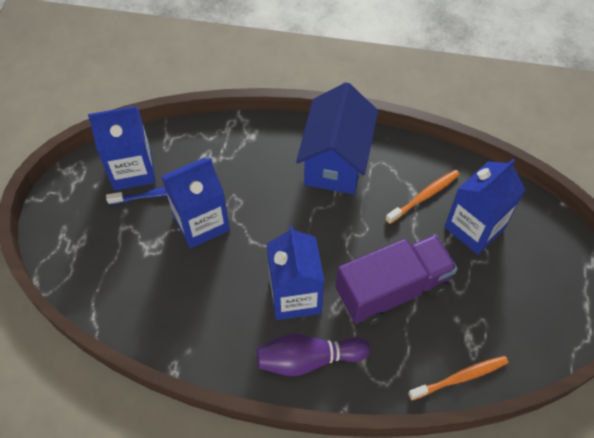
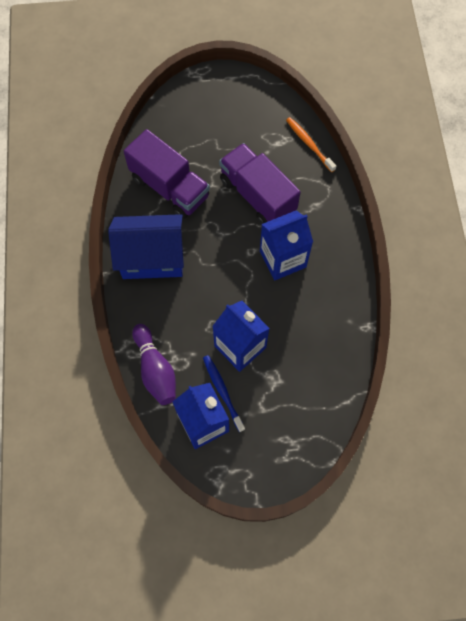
camera: 105 degrees left, 10 degrees up
purple bowling pin [257,334,370,376] -> purple bowling pin moved to [132,324,176,405]
orange toothbrush [385,170,460,224] -> purple truck [124,129,210,219]
blue carton [444,159,525,255] -> none

